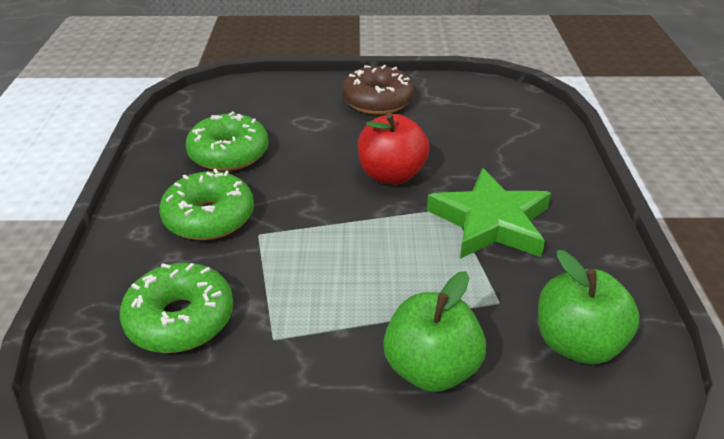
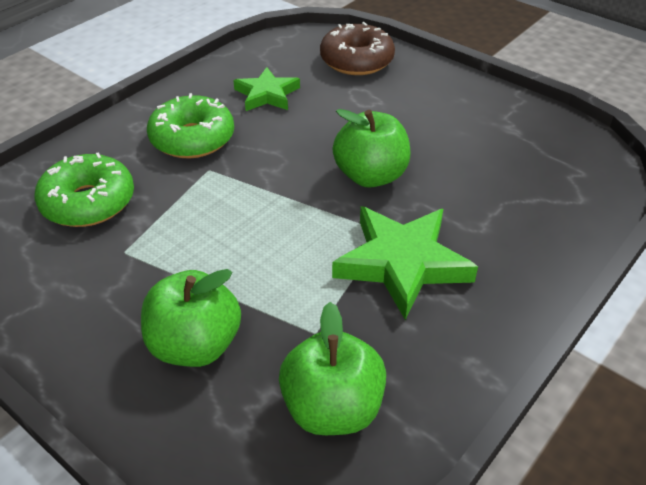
camera: 40 degrees right, 5 degrees up
green donut [186,111,269,171] -> green star [233,67,300,111]
brown donut [342,65,414,115] -> brown donut moved to [320,22,395,75]
red apple [358,113,429,185] -> green apple [333,109,411,188]

